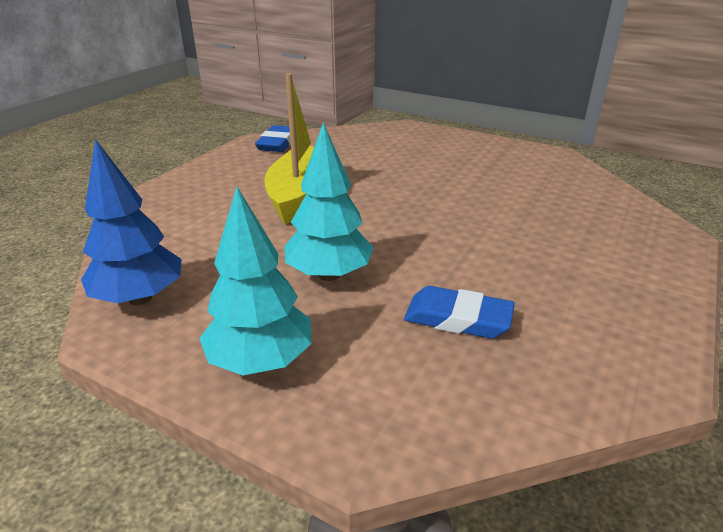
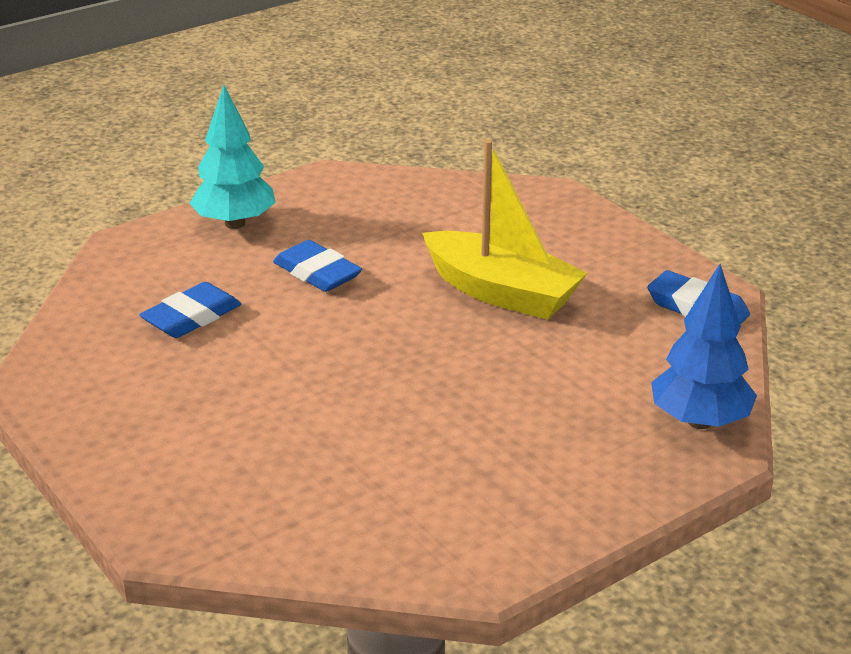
camera: 115 degrees right, 0 degrees up
blue tree [81,139,182,305] -> blue tree moved to [651,264,757,429]
turquoise tree [284,123,374,281] -> blue eraser [273,240,362,292]

